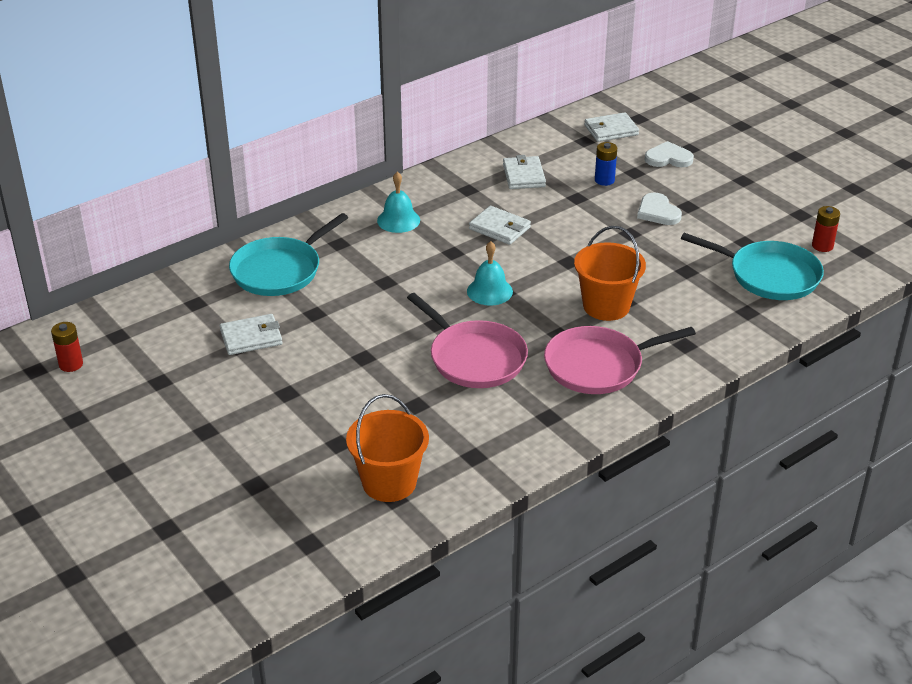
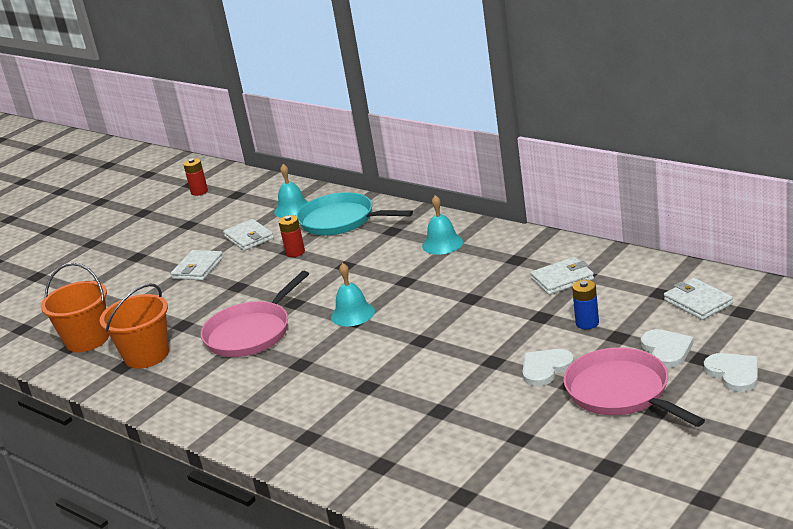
camera: 80 degrees right, 10 degrees down
white wallet [469,206,531,245] -> white wallet moved to [171,250,224,280]
pink pan [544,326,696,394] -> pink pan moved to [564,348,705,427]
orange bucket [574,226,646,321] -> orange bucket moved to [100,283,169,369]
turquoise pan [681,233,824,300] -> none
red battery [812,206,840,252] -> red battery moved to [279,215,305,257]
none -> turquoise bell [274,164,308,218]
none -> white heart [704,353,758,392]

